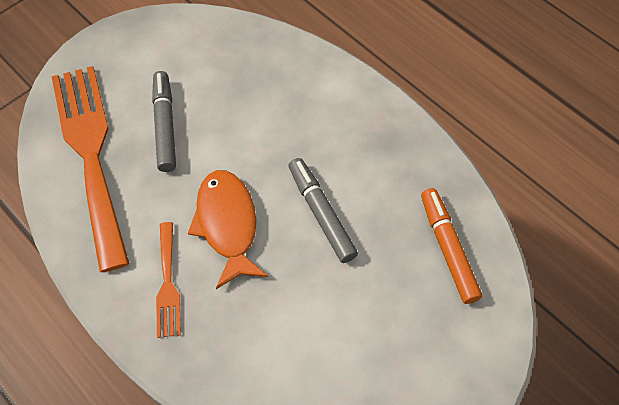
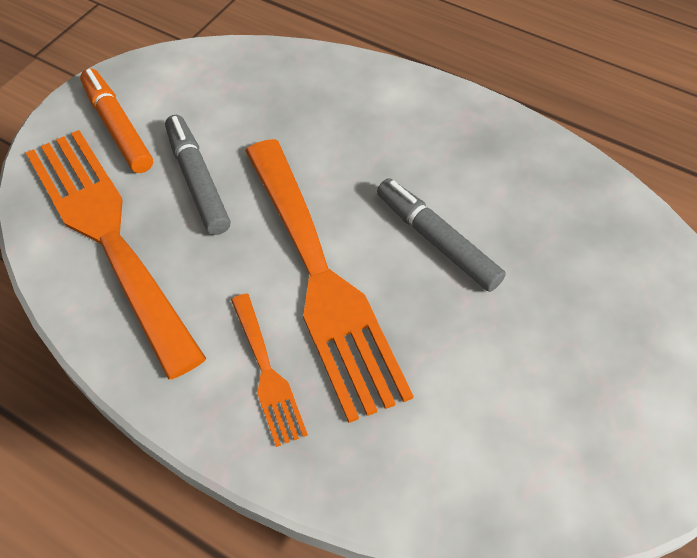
camera: 15 degrees left, 5 degrees down
orange fish [188,170,268,289] -> orange fork [245,139,413,423]
orange marker [421,188,482,304] -> orange marker moved to [80,68,153,173]

